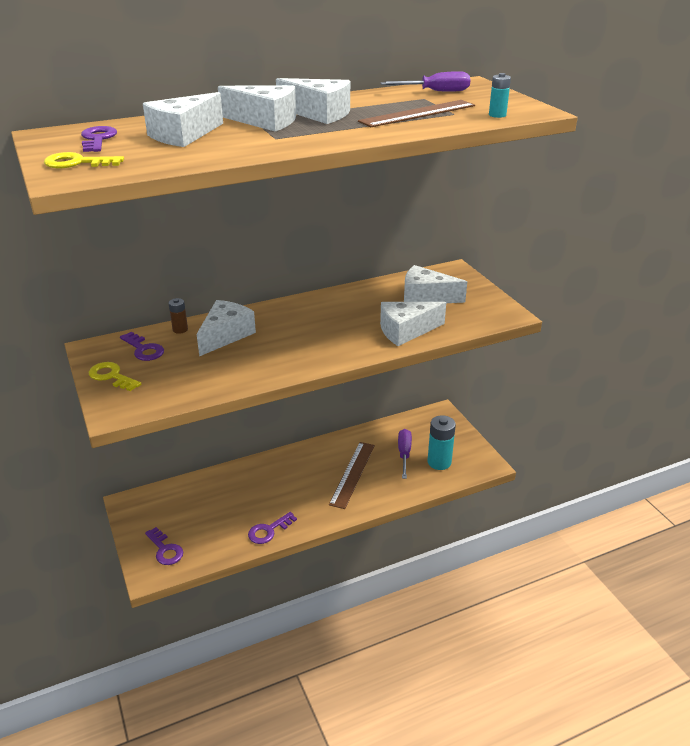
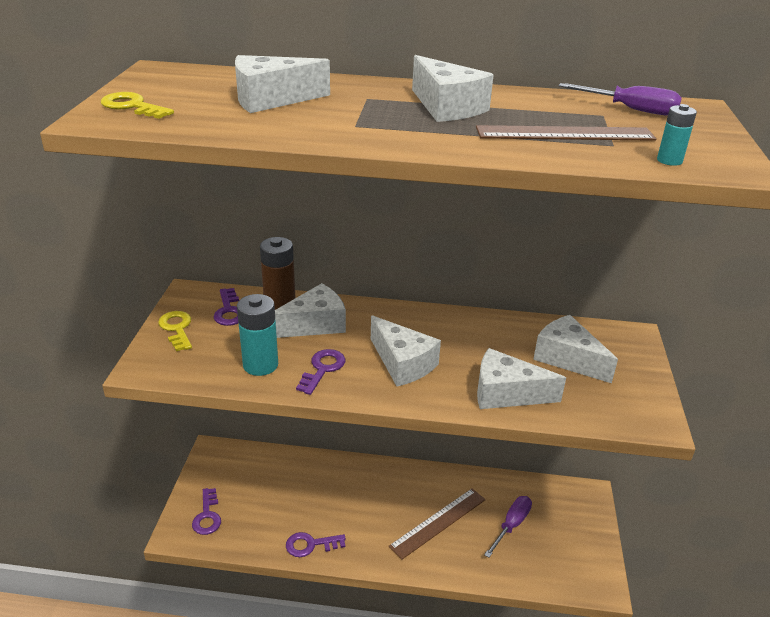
camera: 30 degrees right, 0 degrees up
purple key [81,126,117,152] -> purple key moved to [296,349,345,395]
brown battery [169,298,188,334] -> brown battery [260,237,295,310], size x1.89
white cheese [218,85,296,132] -> white cheese moved to [371,315,441,386]
turquoise battery [428,415,456,470] -> turquoise battery moved to [237,294,278,376]

